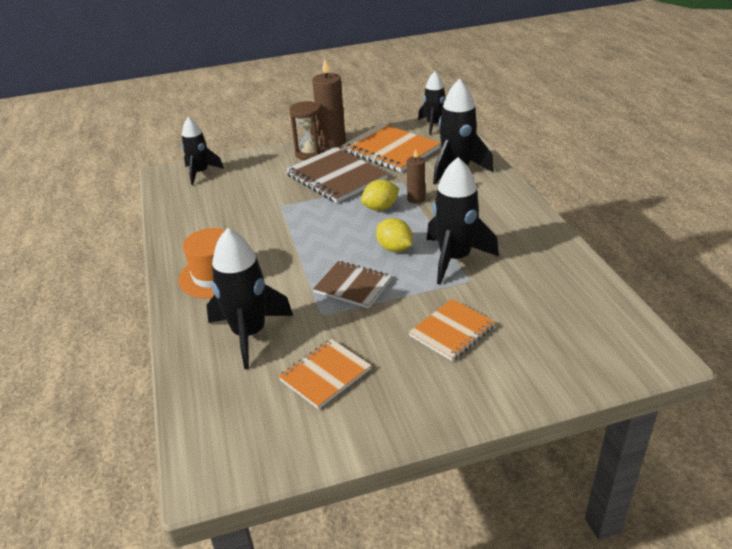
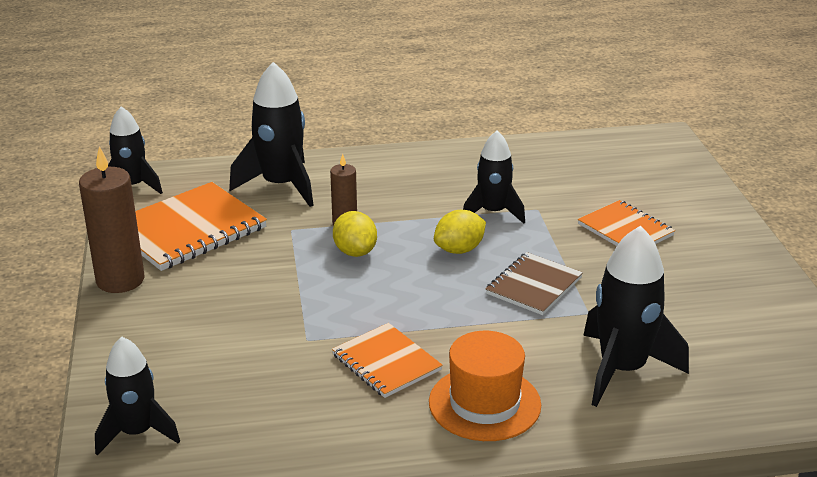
camera: 85 degrees left, 5 degrees down
orange notebook [278,339,371,409] -> orange notebook moved to [332,323,443,398]
brown notebook [285,147,388,203] -> none
brown hourglass [289,101,324,160] -> none
black rocket [426,157,499,285] -> black rocket [463,131,525,224], size x0.66

